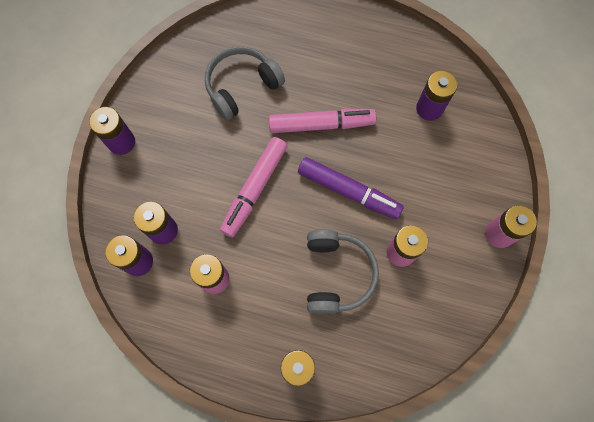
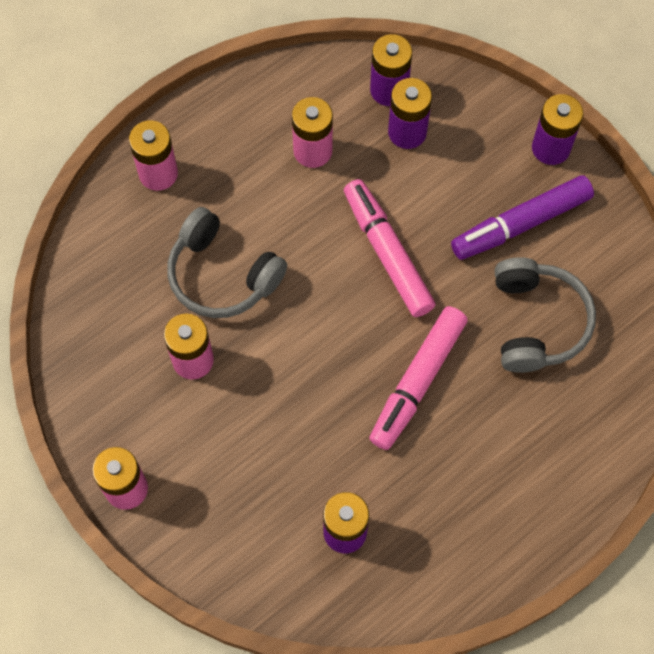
camera: 125 degrees right, 5 degrees down
purple marker [298,157,404,219] -> purple marker moved to [451,175,594,260]

